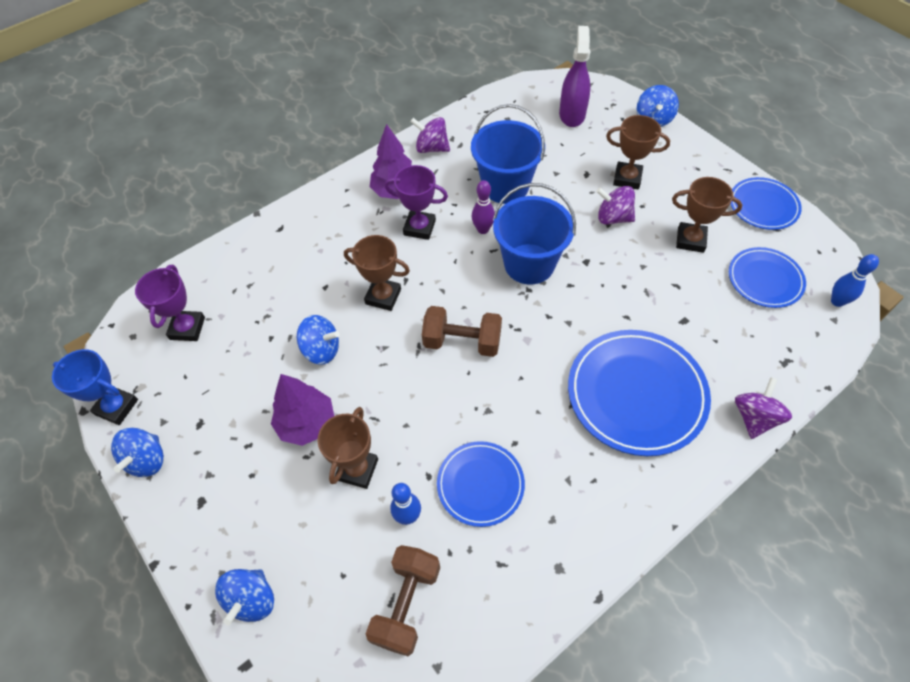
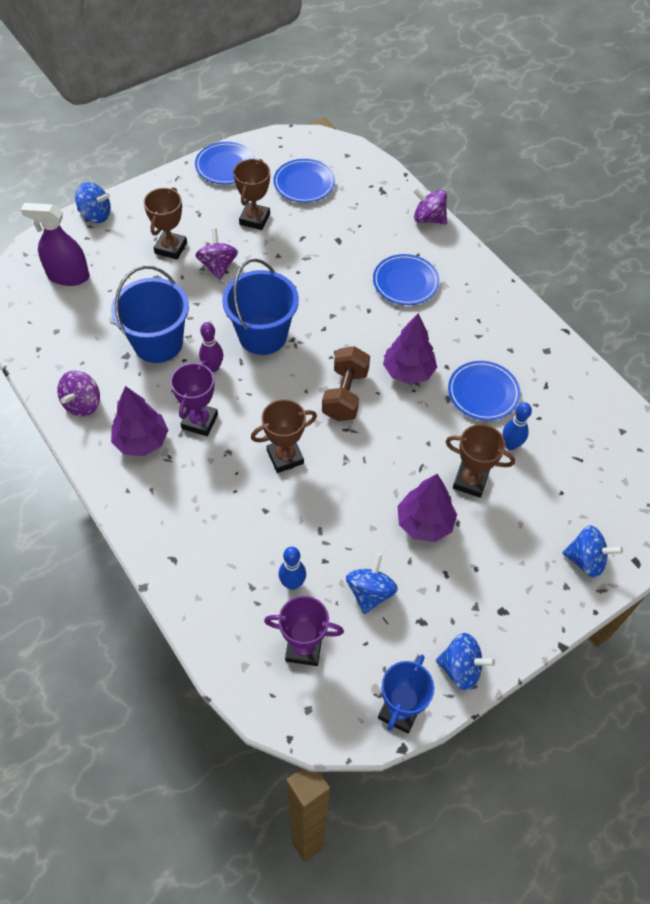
camera: 90 degrees left, 0 degrees up
blue spinning top [297,315,340,365] -> blue spinning top moved to [346,553,398,614]
brown trophy [344,235,410,311] -> brown trophy turned 45 degrees clockwise [251,399,317,473]
brown dumbbell [366,545,440,656] -> none
blue plate [568,330,711,456] -> blue plate [373,254,440,305], size x0.59
purple spinning top [596,186,635,225] -> purple spinning top turned 150 degrees clockwise [195,229,238,280]
blue bowling pin [831,254,879,307] -> blue bowling pin moved to [279,547,306,590]
none -> purple tree [383,313,437,384]

